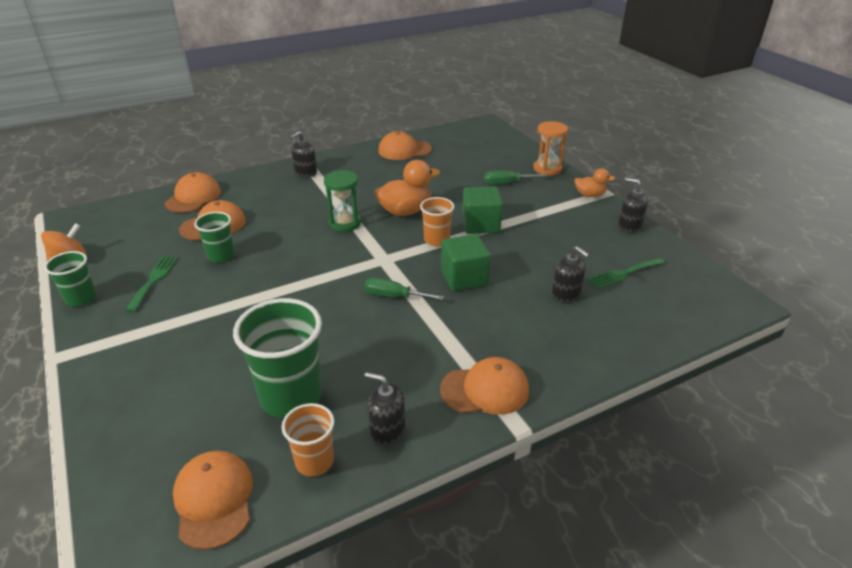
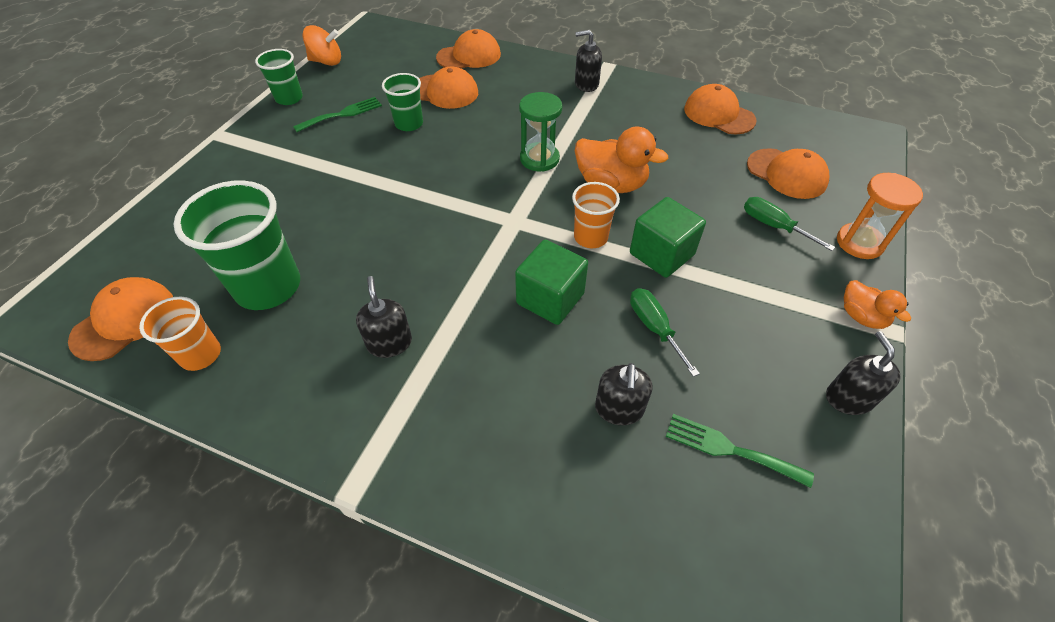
camera: 50 degrees right, 15 degrees up
green screwdriver [364,278,444,300] -> green screwdriver moved to [630,288,700,377]
black soap dispenser [365,372,405,445] -> black soap dispenser moved to [356,276,412,358]
orange cap [440,357,529,415] -> orange cap moved to [747,148,829,199]

